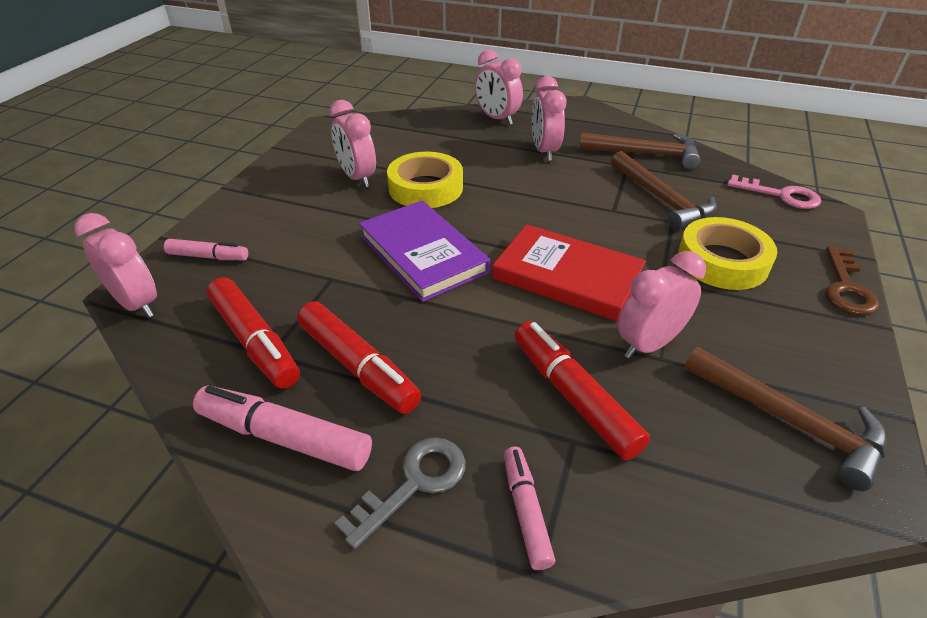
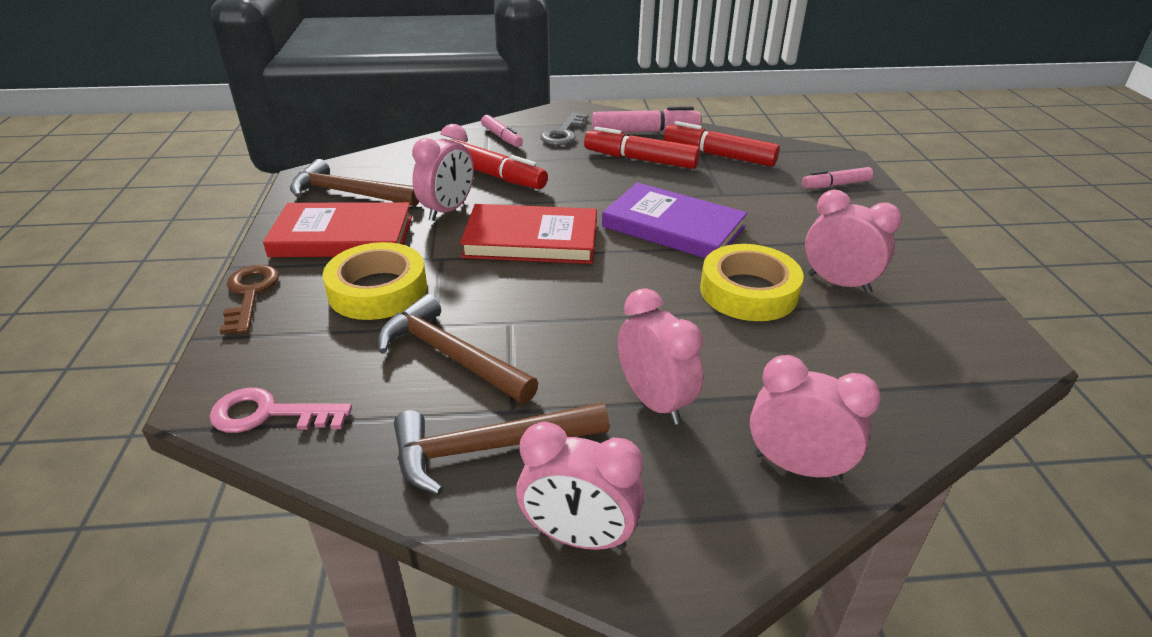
camera: 155 degrees right, 5 degrees down
pink clock [74,213,157,318] -> pink clock moved to [516,422,644,550]
none -> red book [263,202,412,257]

